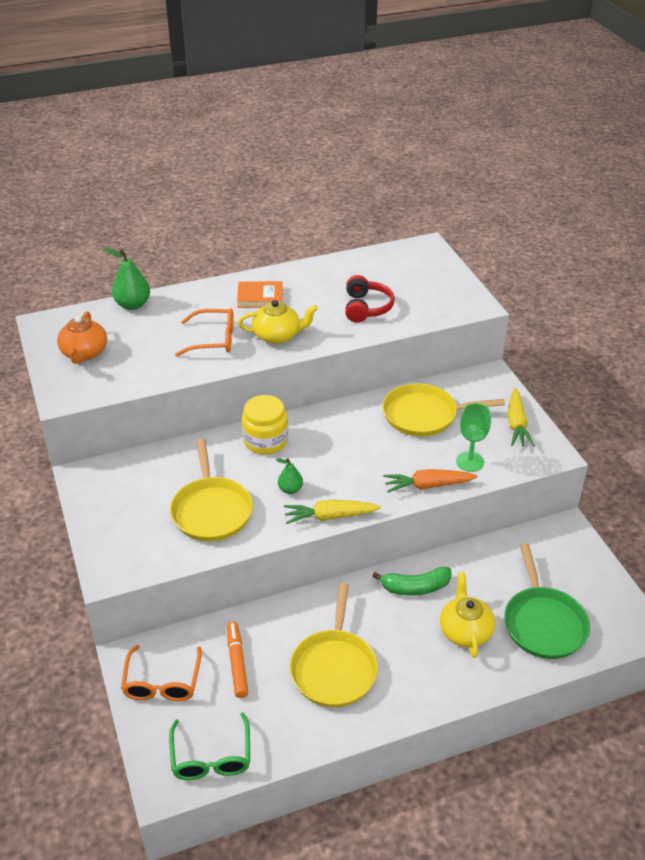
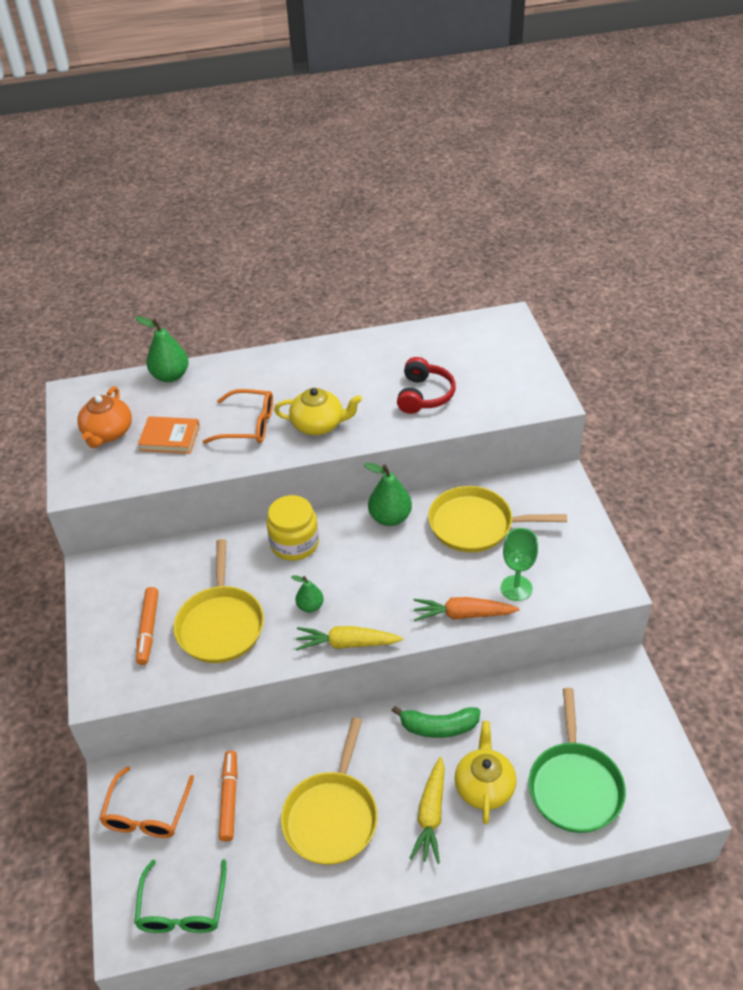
camera: 10 degrees right, 5 degrees up
orange book [237,281,283,308] -> orange book moved to [138,416,200,454]
yellow carrot [508,388,535,447] -> yellow carrot moved to [409,757,445,864]
none -> orange marker [136,587,159,665]
none -> green pear [364,463,412,526]

